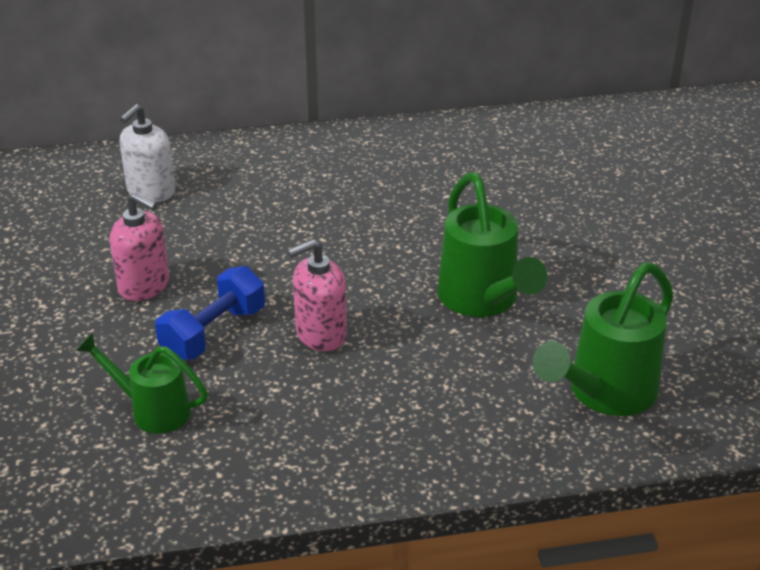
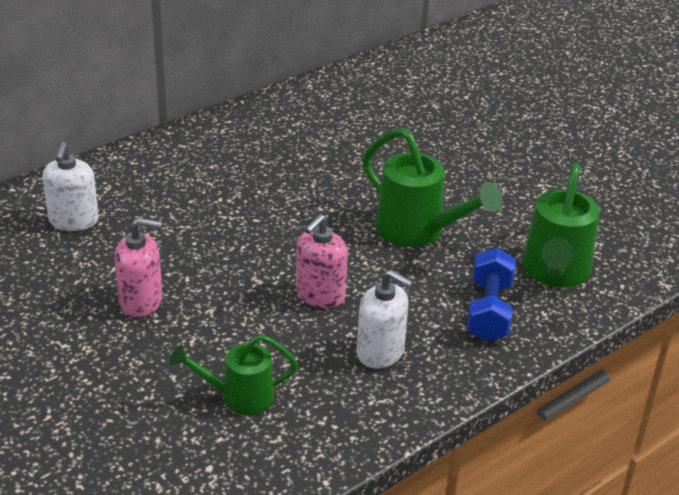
camera: 30 degrees left, 0 degrees up
blue dumbbell [155,266,265,360] -> blue dumbbell moved to [467,248,516,342]
none -> white soap dispenser [357,269,413,369]

